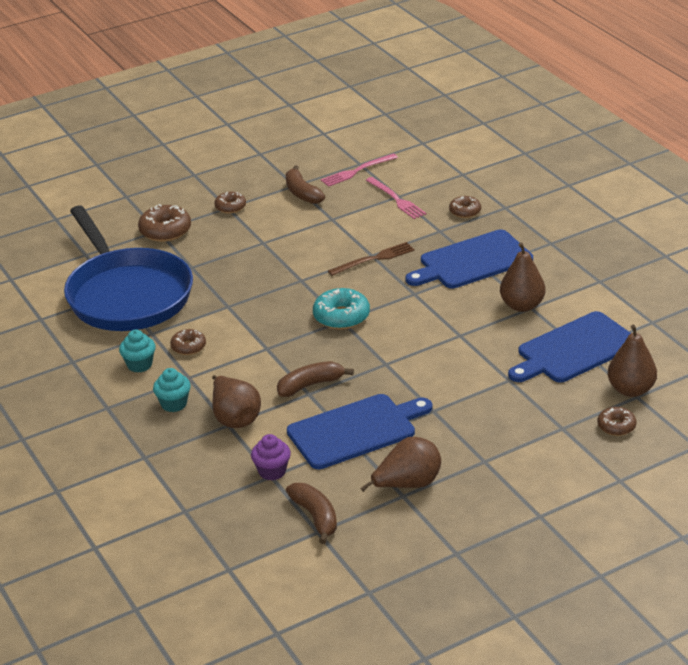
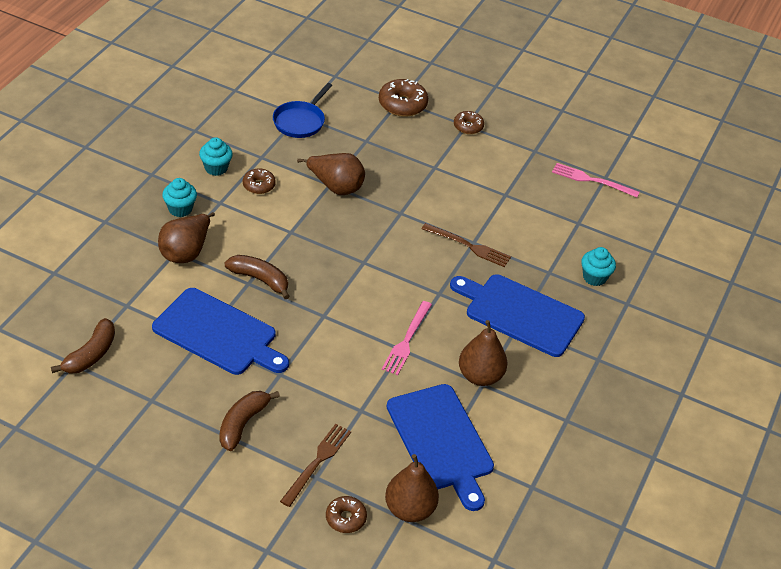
camera: 50 degrees right, 10 degrees up
blue pan [64,205,193,331] -> blue pan [273,83,333,138], size x0.44
purple cupcake [251,434,291,481] -> none
brown banana [285,165,325,204] -> brown banana moved to [219,391,280,451]
turquoise donut [313,288,370,330] -> none
brown pear [360,437,441,492] -> brown pear moved to [297,153,365,195]
pink fork [366,177,426,219] -> pink fork moved to [382,301,432,375]
brown donut [449,196,481,218] -> turquoise cupcake [581,247,616,286]
blue cutting board [508,311,631,383] -> blue cutting board turned 135 degrees counterclockwise [387,384,494,511]
none -> brown fork [280,424,351,507]

